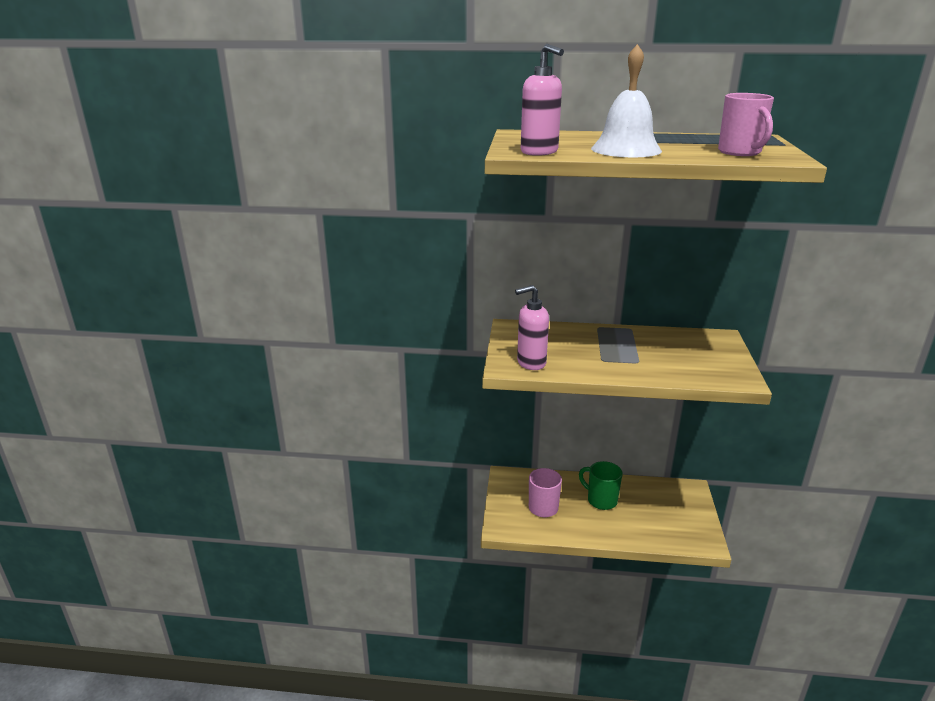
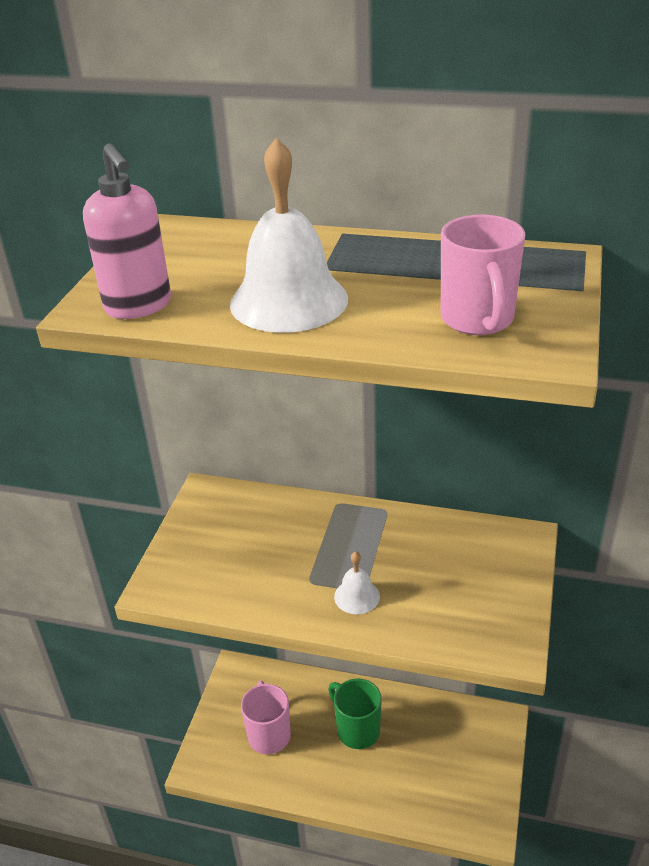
camera: 10 degrees right, 10 degrees up
pink soap dispenser [515,285,549,370] -> none
none -> white bell [334,551,380,614]

